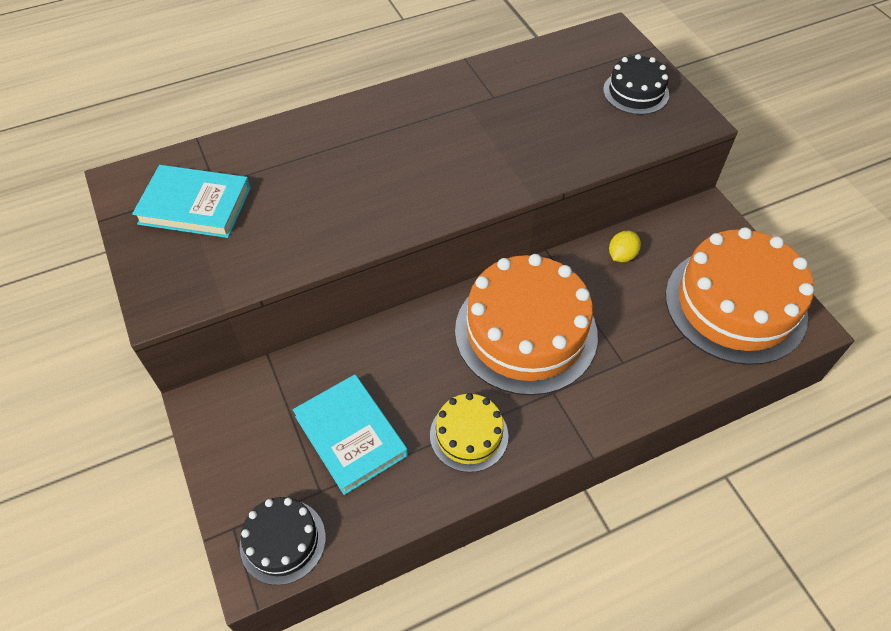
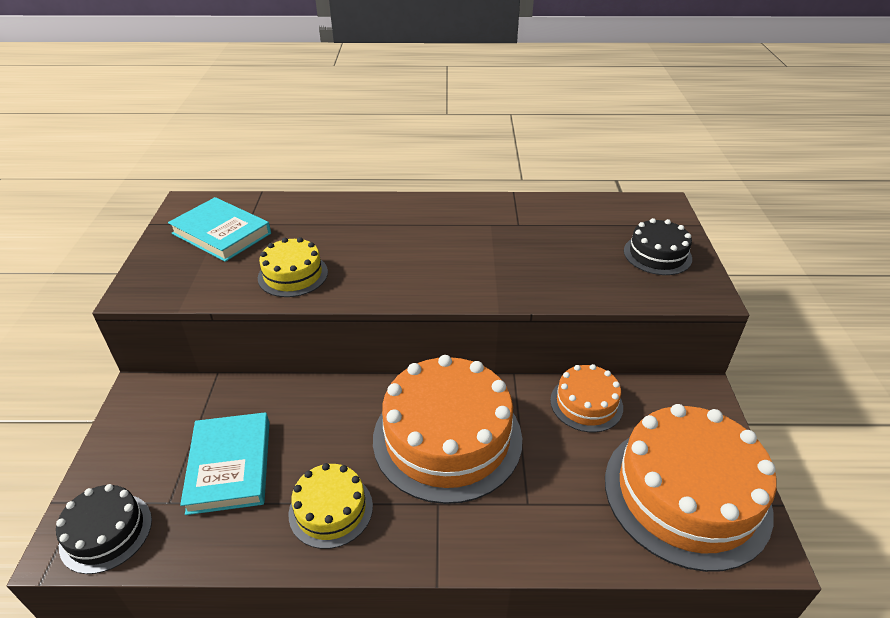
camera: 25 degrees right, 15 degrees down
yellow lemon [609,231,641,262] -> orange cake [550,364,623,432]
none -> yellow cake [258,237,328,297]

